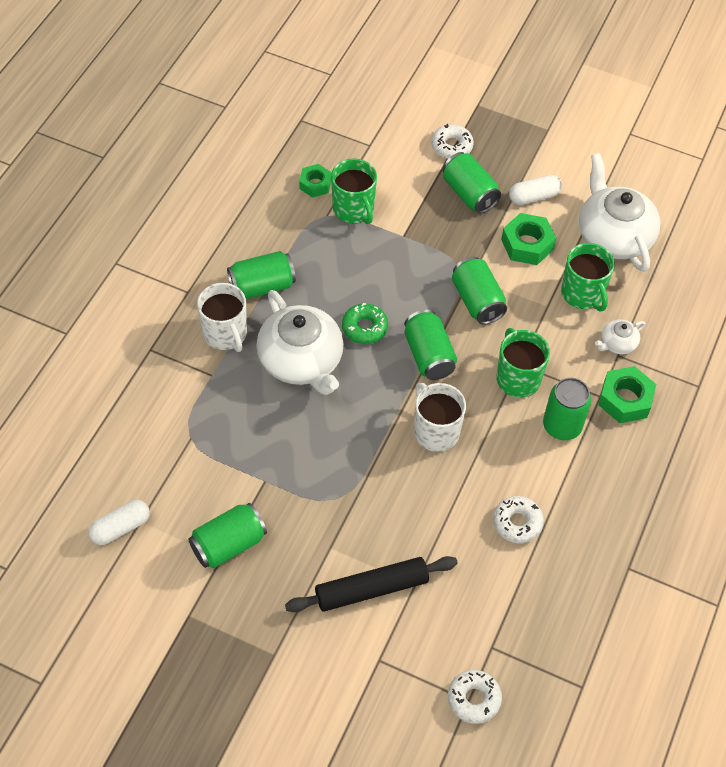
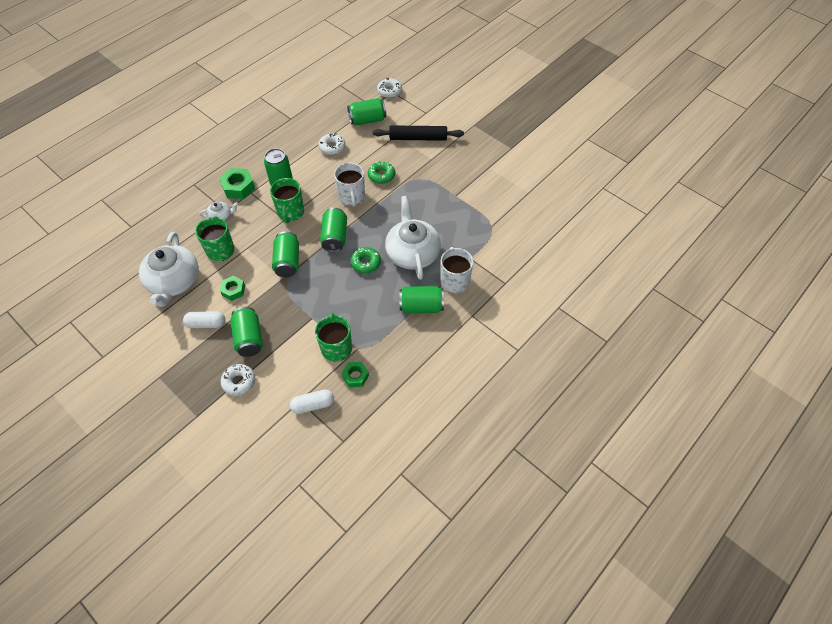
camera: 160 degrees left, 0 degrees up
white capsule [88,500,150,545] -> white capsule moved to [290,389,334,414]
green can [188,503,267,568] -> green can moved to [347,98,386,125]
green nut [501,213,556,265] -> green nut [220,276,245,301], size x0.66
none -> green donut [368,161,395,184]

